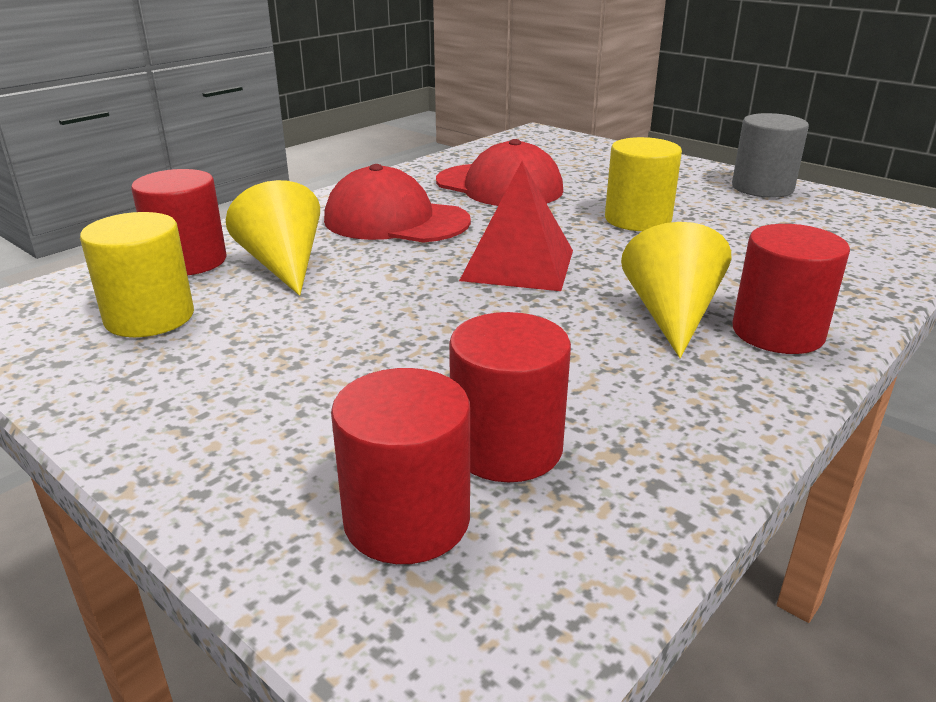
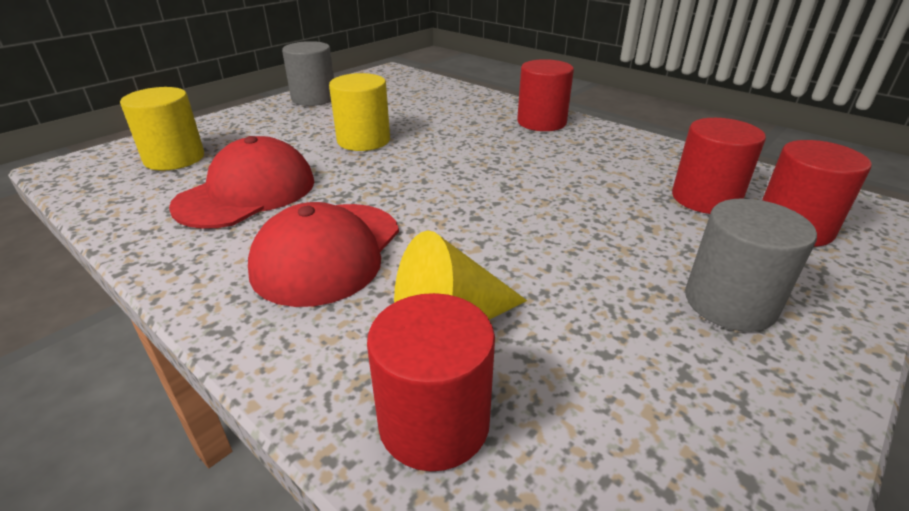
camera: 90 degrees left, 5 degrees up
yellow cylinder [80,212,194,337] -> yellow cylinder moved to [120,87,204,171]
red pyramid [459,161,573,291] -> none
yellow cone [621,222,731,358] -> none
none -> grey cylinder [685,198,817,332]

